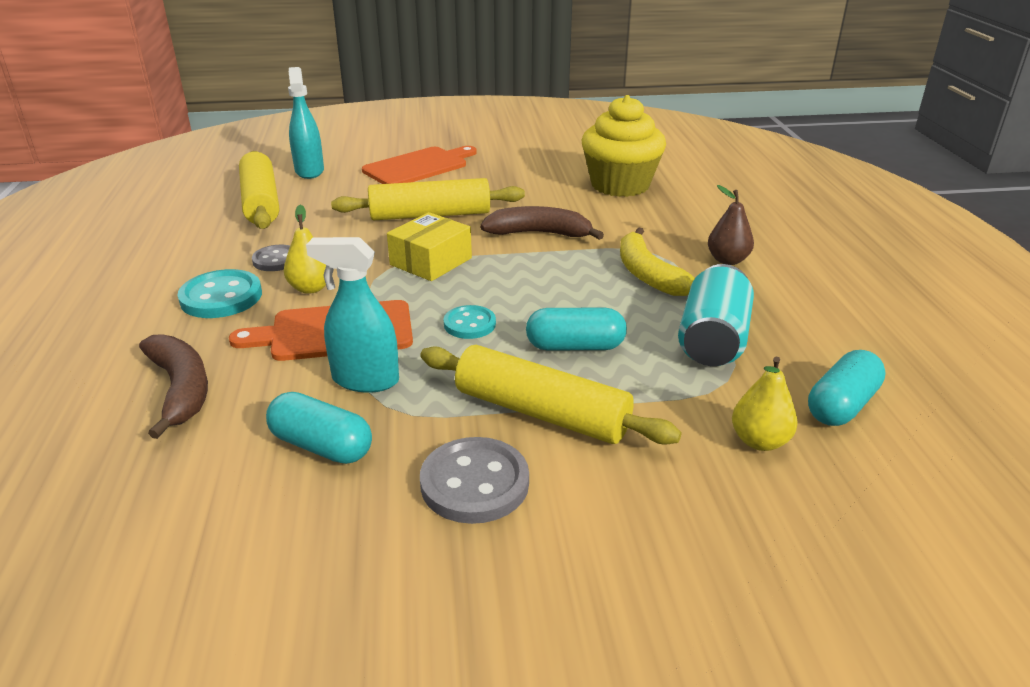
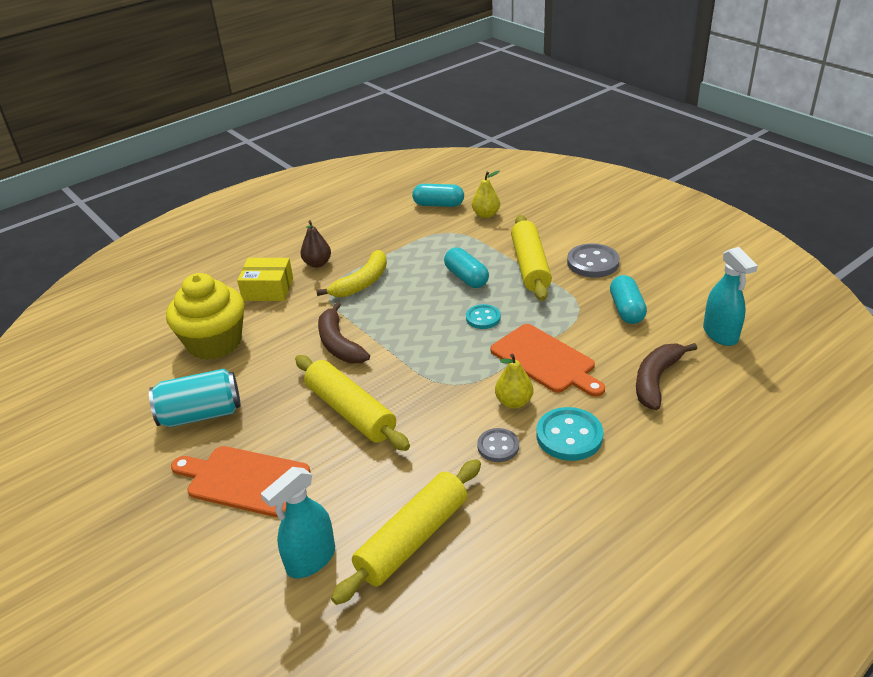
camera: 120 degrees left, 5 degrees up
turquoise spray bottle [306,237,399,393] -> turquoise spray bottle moved to [703,247,758,346]
yellow box [387,212,472,281] -> yellow box moved to [237,258,293,301]
turquoise can [678,264,754,366] -> turquoise can moved to [149,369,241,427]

